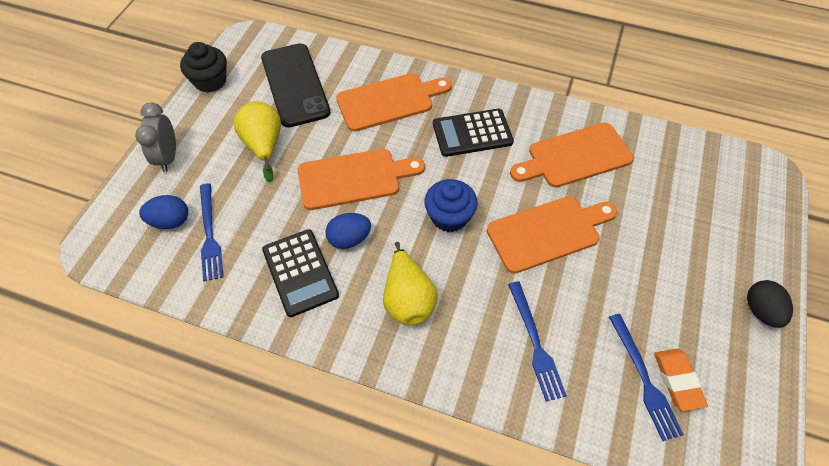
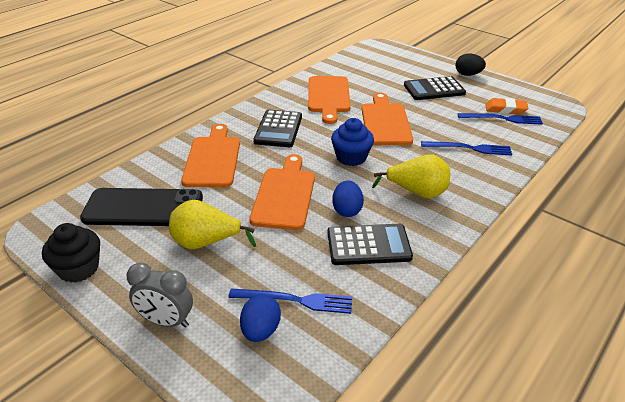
camera: 70 degrees left, 20 degrees down
none -> black calculator [404,76,466,100]

